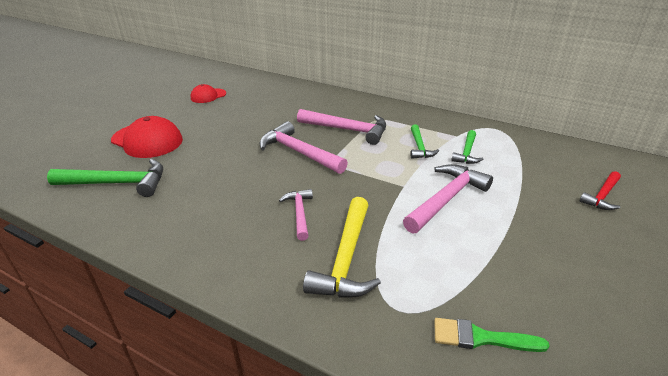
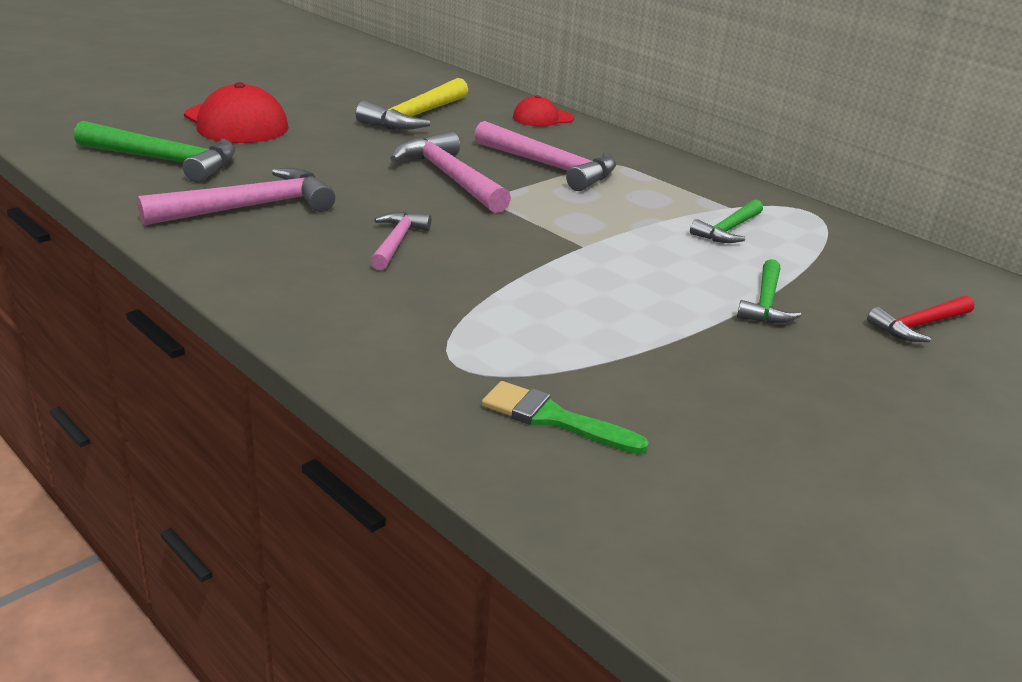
camera: 15 degrees right, 5 degrees down
red cap [191,84,226,103] -> red cap moved to [513,95,574,127]
yellow hammer [303,197,381,297] -> yellow hammer moved to [356,78,468,130]
pink hammer [403,164,493,234] -> pink hammer moved to [137,168,335,225]
green hammer [410,124,439,159] -> green hammer moved to [737,259,801,323]

